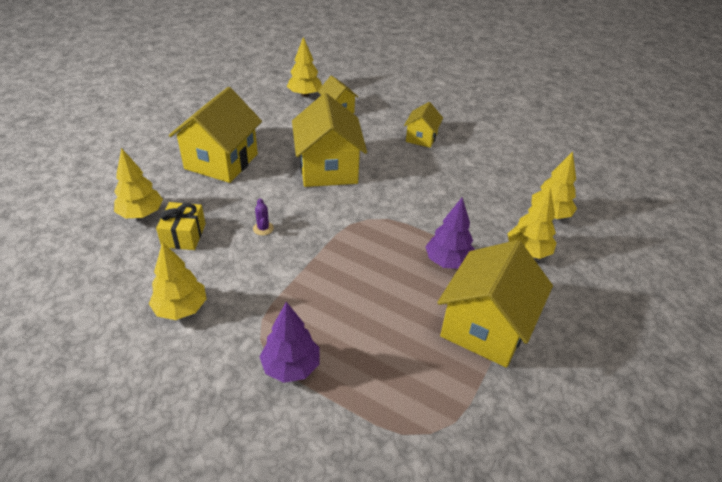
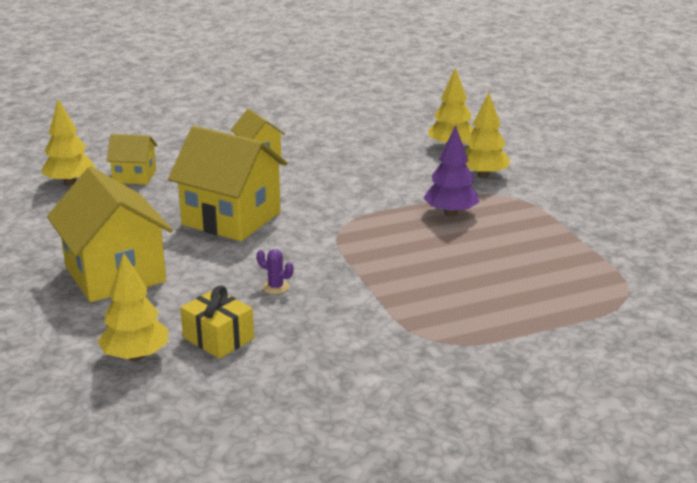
camera: 50 degrees left, 15 degrees down
yellow tree [149,242,206,320] -> none
purple tree [260,302,319,383] -> none
yellow house [437,240,553,368] -> none

